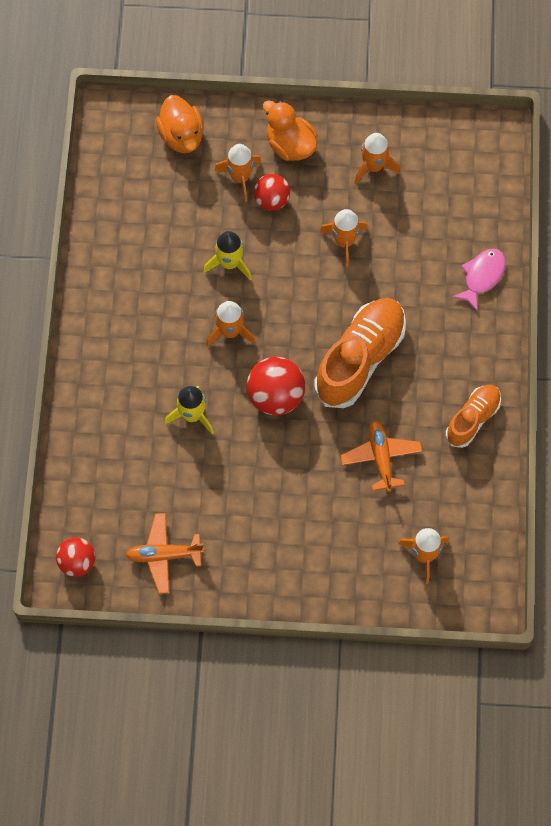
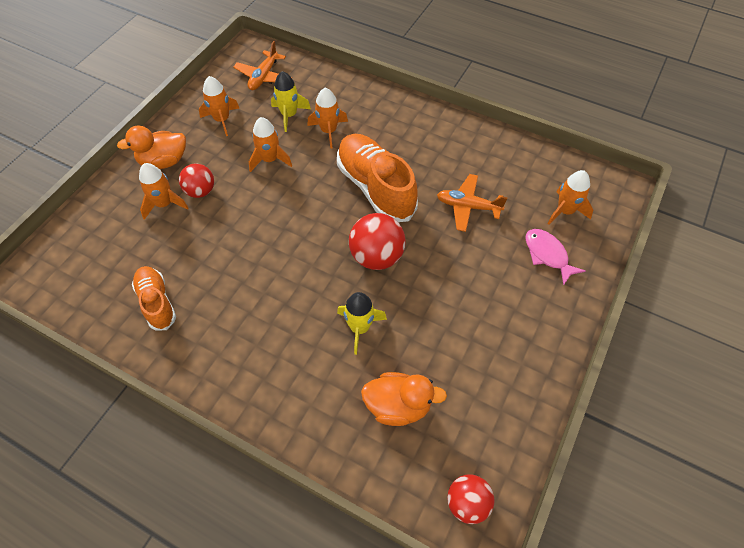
camera: 65 degrees left, 10 degrees down
orange plane [126,513,204,594] -> orange plane moved to [233,41,292,90]
orange duck [156,95,204,153] -> orange duck moved to [361,372,447,426]
yellow rocket [203,231,252,280] -> yellow rocket moved to [271,71,311,132]
orange rocket [206,301,256,347] -> orange rocket moved to [307,88,348,149]
orange shoe [446,385,501,448] -> orange shoe moved to [132,266,176,330]
pink fish [452,249,505,312] -> pink fish moved to [525,229,585,285]

